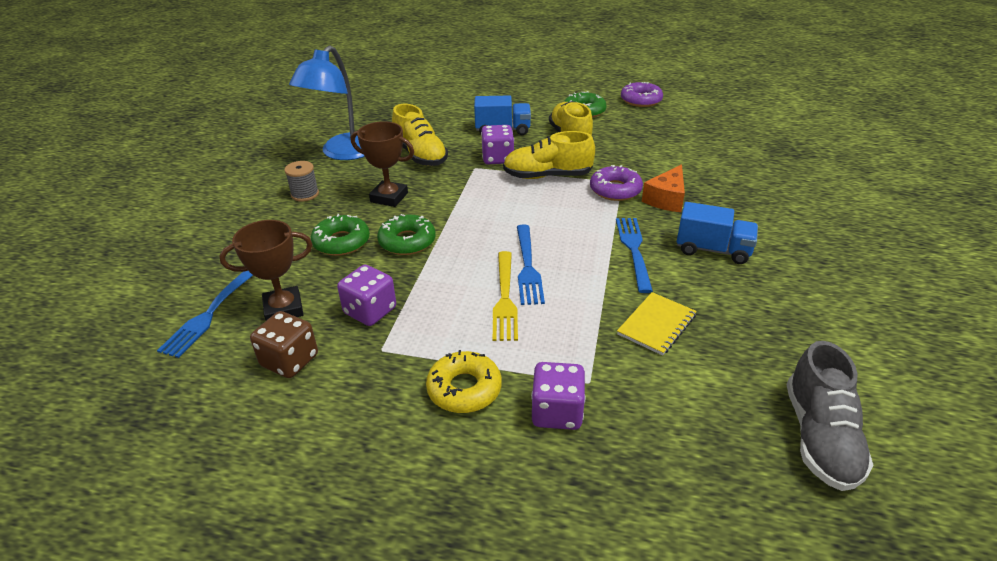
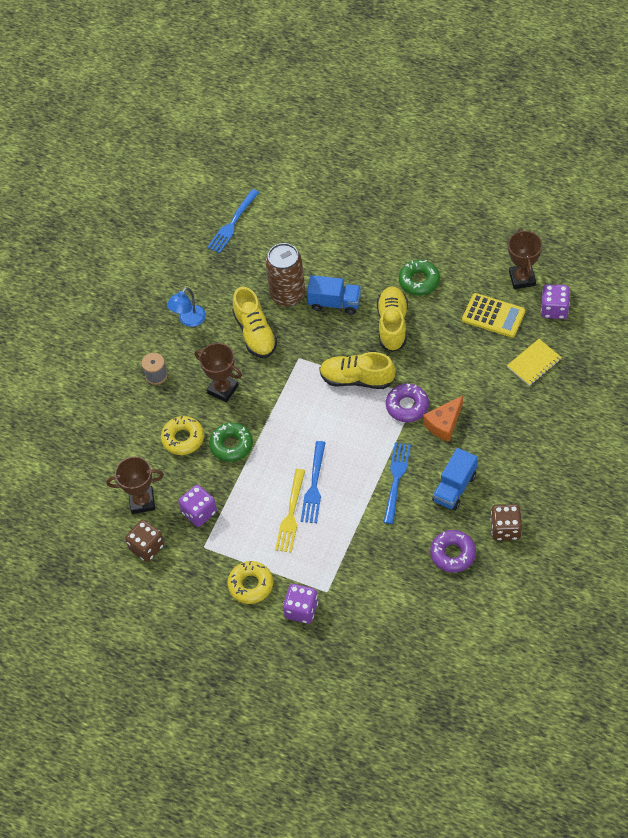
camera: 15 degrees right, 20 degrees up
blue fork [157,271,253,358] -> blue fork moved to [207,189,259,253]
blue lamp [289,46,365,160] -> blue lamp [167,287,206,327], size x0.55
green donut [311,214,370,256] -> yellow donut [161,416,204,455]
purple dice [481,125,514,164] -> purple dice moved to [541,284,570,319]
yellow notebook [617,292,697,356] -> yellow notebook moved to [507,339,562,386]
purple donut [621,82,663,107] -> purple donut moved to [430,530,476,572]
blue truck [676,202,758,264] -> blue truck turned 90 degrees clockwise [432,448,477,510]
grey shoe [786,341,873,491] -> none
none -> brown can [266,243,305,307]
none -> yellow calculator [462,293,525,337]
none -> brown dice [491,504,522,541]
none -> brown trophy [508,229,542,289]

